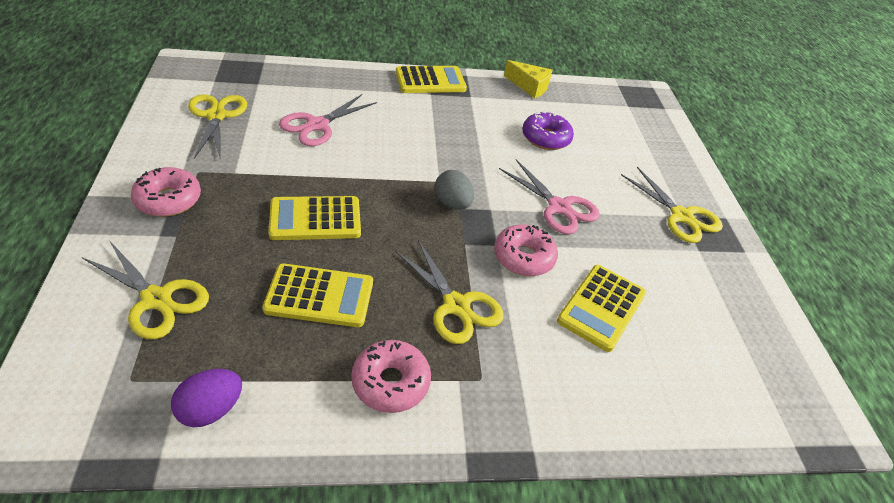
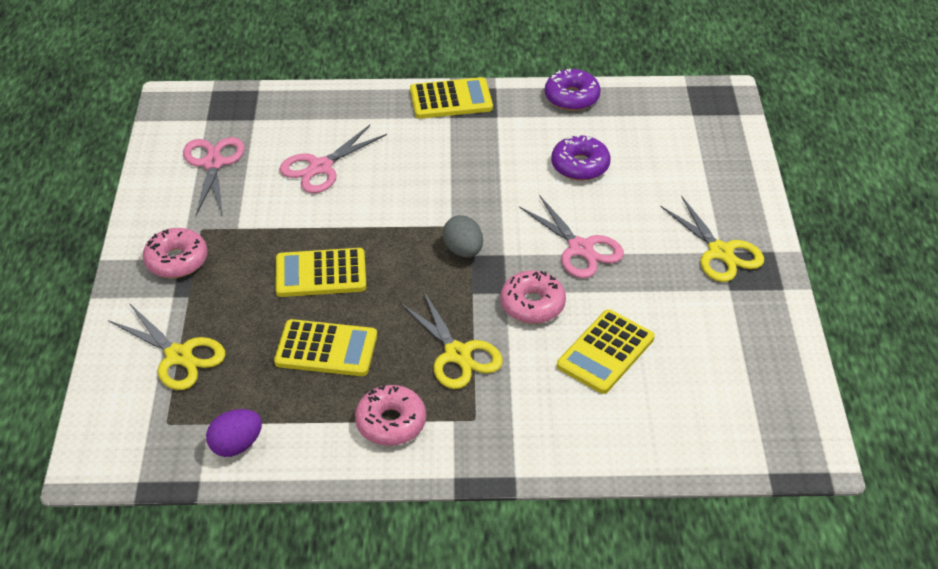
camera: 10 degrees right, 0 degrees up
yellow scissors [188,94,247,160] -> pink scissors [183,137,245,216]
yellow cheese [504,60,552,98] -> purple donut [545,69,601,111]

